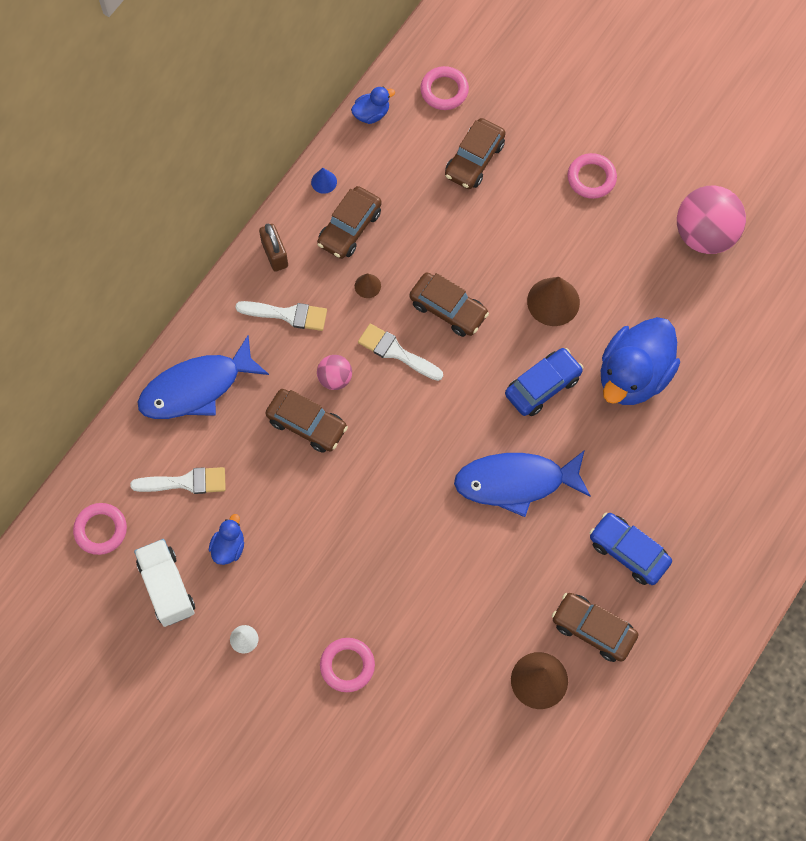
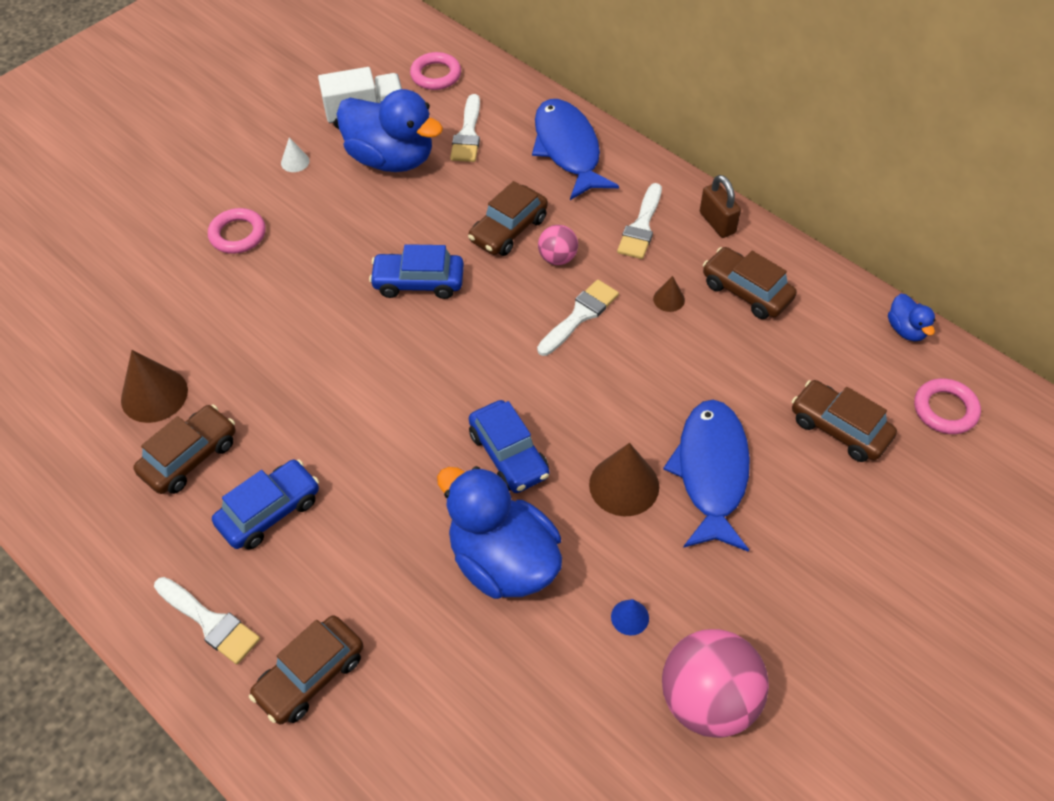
camera: 100 degrees right, 15 degrees down
blue duck [209,514,244,565] -> blue duck [337,89,443,172], size x2.22
brown padlock [259,224,288,272] -> brown padlock turned 75 degrees clockwise [700,175,741,238]
blue cone [311,168,337,194] -> blue cone moved to [611,599,649,635]
brown car [409,272,489,337] -> brown car moved to [249,615,363,724]
blue fish [454,450,591,517] -> blue fish moved to [663,400,750,552]
pink ring [568,153,617,199] -> none
none -> white brush [154,577,260,664]
none -> blue car [369,244,464,299]

